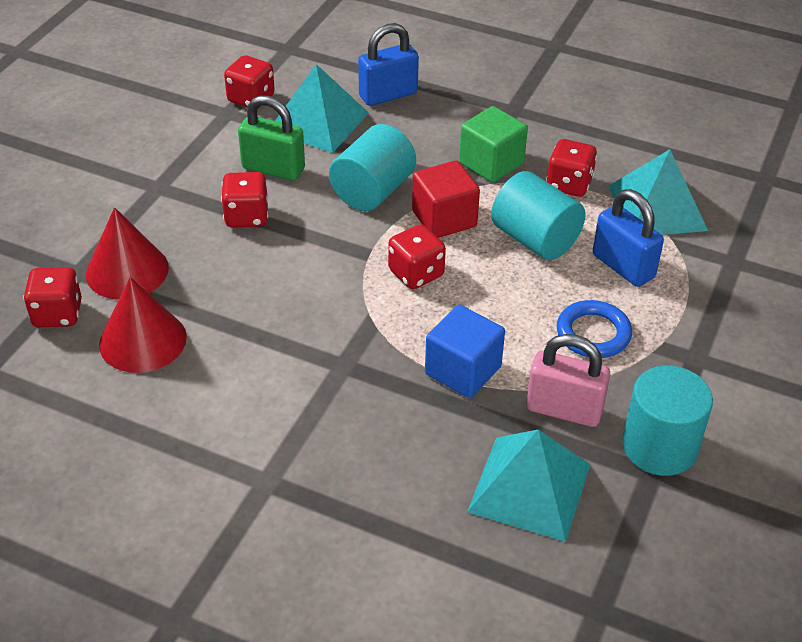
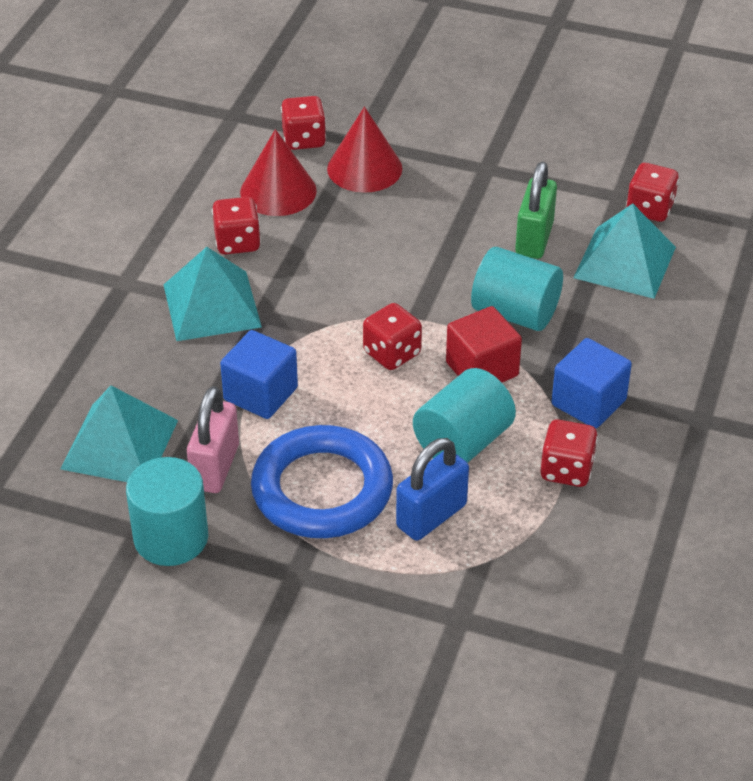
camera: 85 degrees right, 0 degrees up
red dice [221,172,268,228] -> red dice moved to [212,197,261,255]
blue padlock [358,23,419,106] -> none
green cube [459,106,528,183] -> blue cube [552,338,632,428]
blue ring [557,300,632,358] -> blue ring [251,425,393,538], size x1.78
turquoise pyramid [609,149,708,235] -> turquoise pyramid moved to [164,247,262,341]

